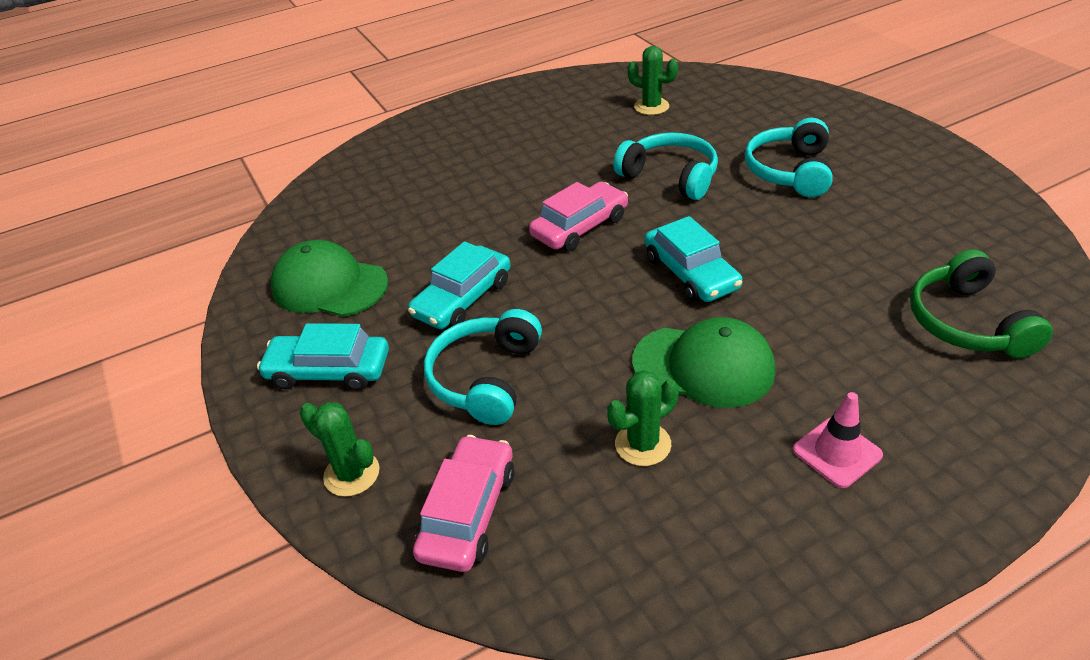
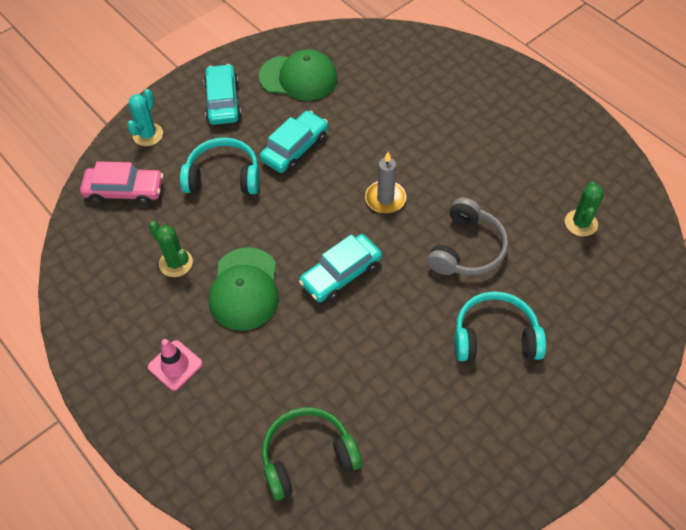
camera: 75 degrees right, 15 degrees up
green cap [271,240,388,317] -> green cap turned 90 degrees clockwise [259,49,338,101]
green cactus [300,402,379,497] -> turquoise cactus [127,89,163,146]
turquoise car [408,241,511,329] -> turquoise car turned 105 degrees clockwise [260,111,328,173]
pink car [529,182,628,251] -> grey candle [365,152,406,213]
turquoise headphones [613,133,718,200] -> grey headphones [427,197,508,275]

